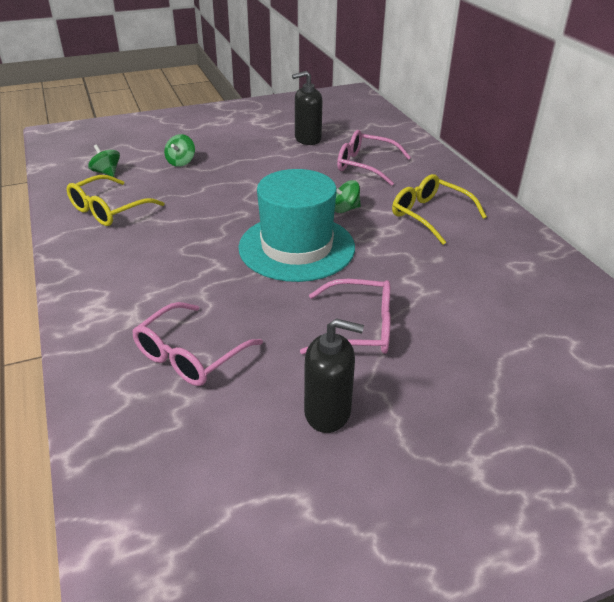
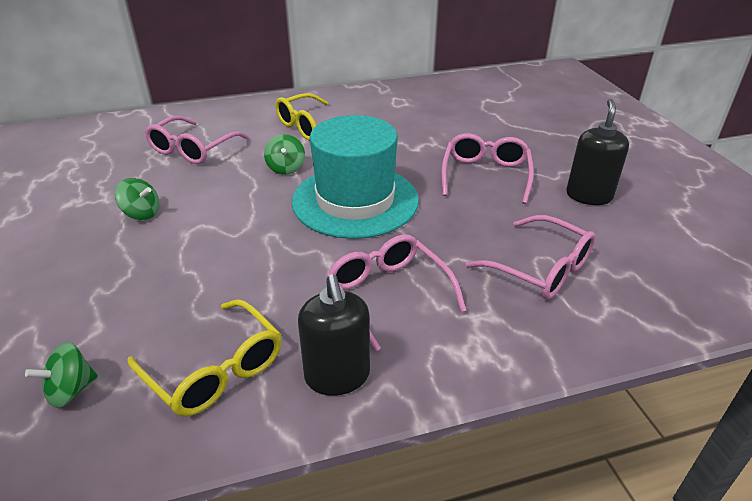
camera: 85 degrees left, 0 degrees up
green spinning top [164,134,195,167] -> green spinning top moved to [115,178,159,220]
black soap dispenser [292,71,322,145] -> black soap dispenser moved to [298,274,370,396]
none -> pink glasses [327,234,466,351]

